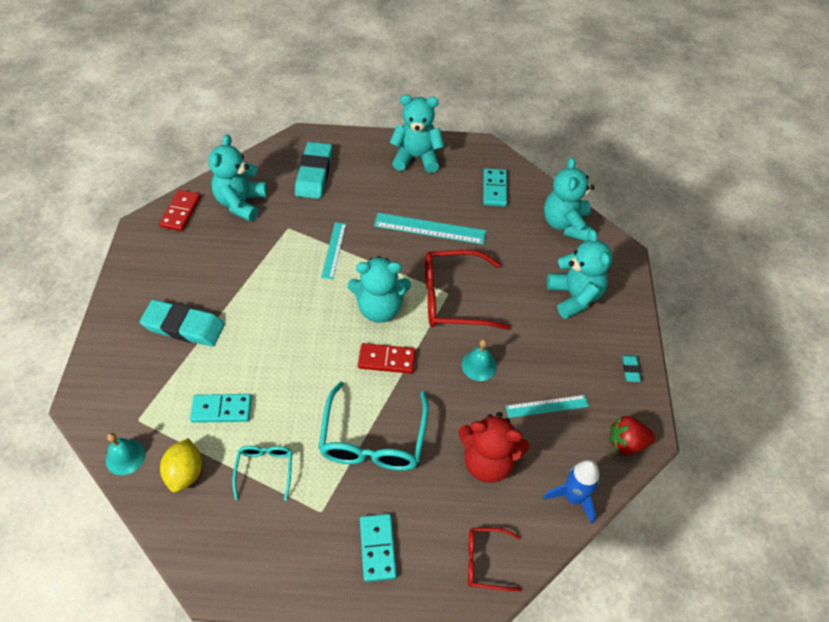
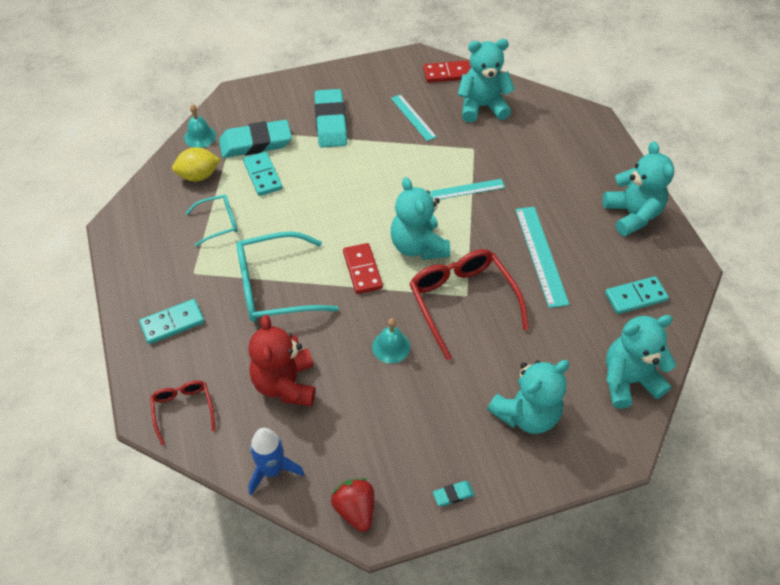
camera: 70 degrees right, 0 degrees up
turquoise eraser [295,142,332,199] -> turquoise eraser moved to [219,120,292,158]
turquoise ruler [506,395,589,418] -> turquoise ruler moved to [391,94,437,141]

